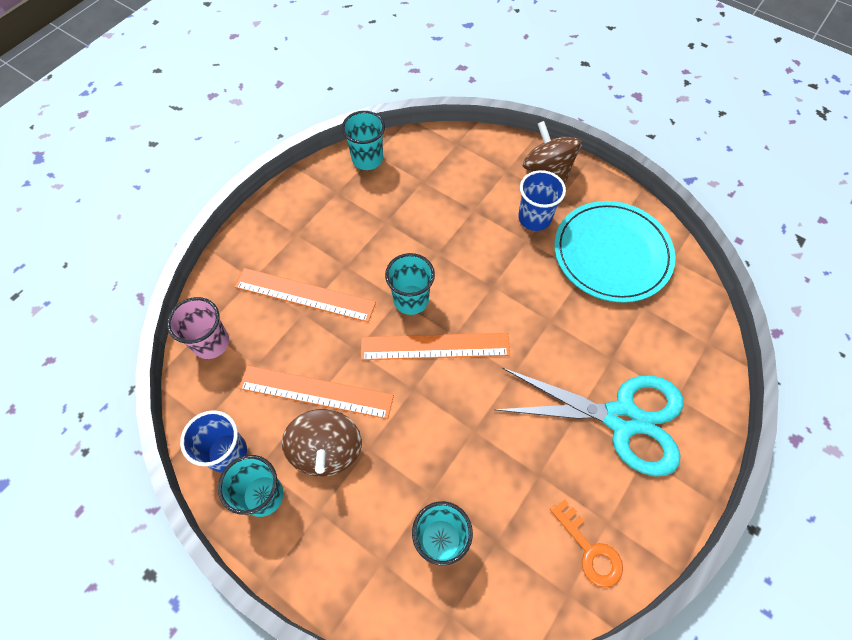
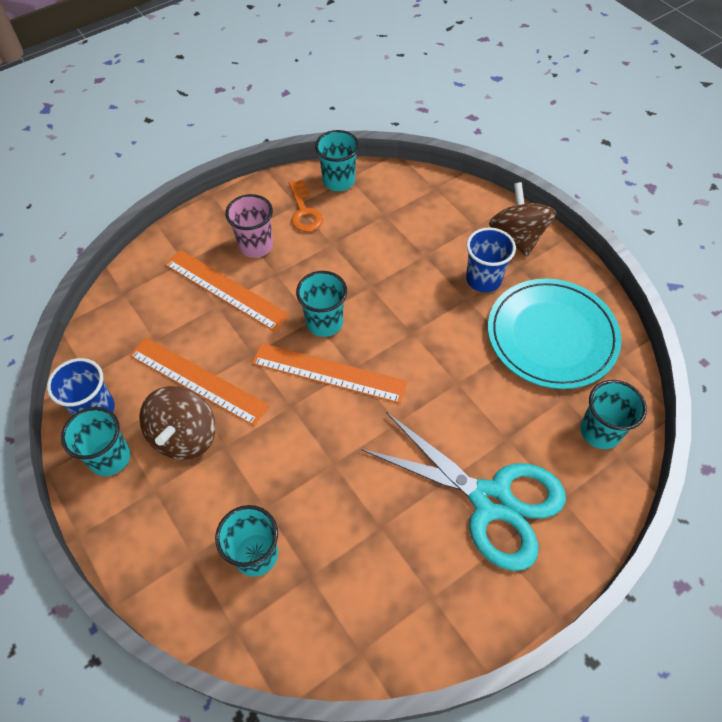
camera: 20 degrees right, 5 degrees down
pink cup [167,297,229,359] -> pink cup moved to [225,194,273,258]
orange key [550,499,623,588] -> orange key moved to [289,180,323,232]
none -> turquoise cup [580,380,647,449]

